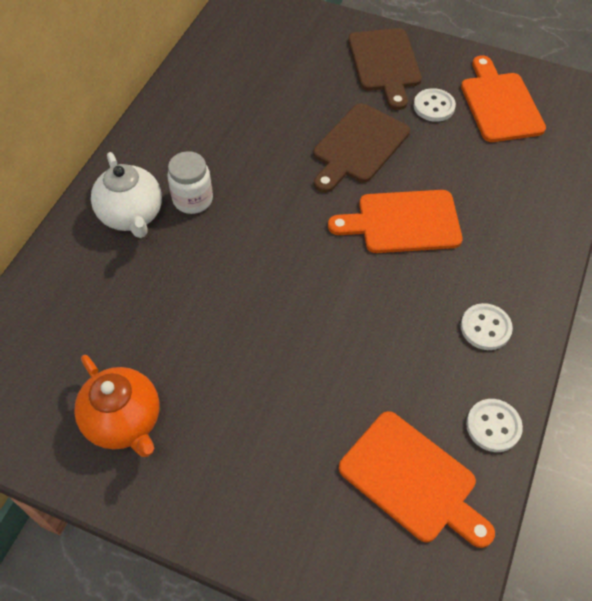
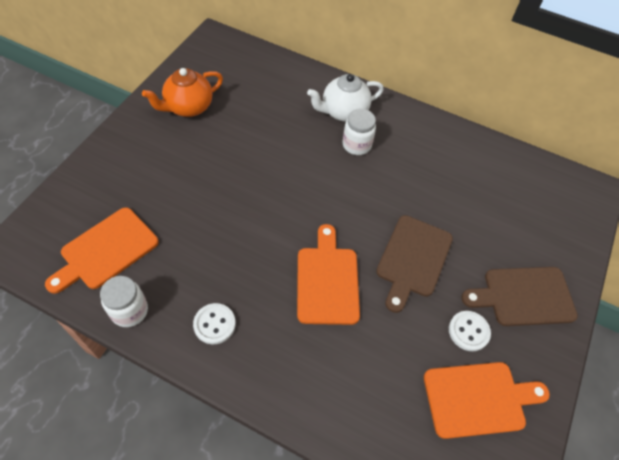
camera: 90 degrees right, 0 degrees up
brown cutting board [314,103,410,193] -> brown cutting board turned 105 degrees counterclockwise [376,215,453,313]
white button [466,399,523,452] -> white jar [100,276,148,327]

